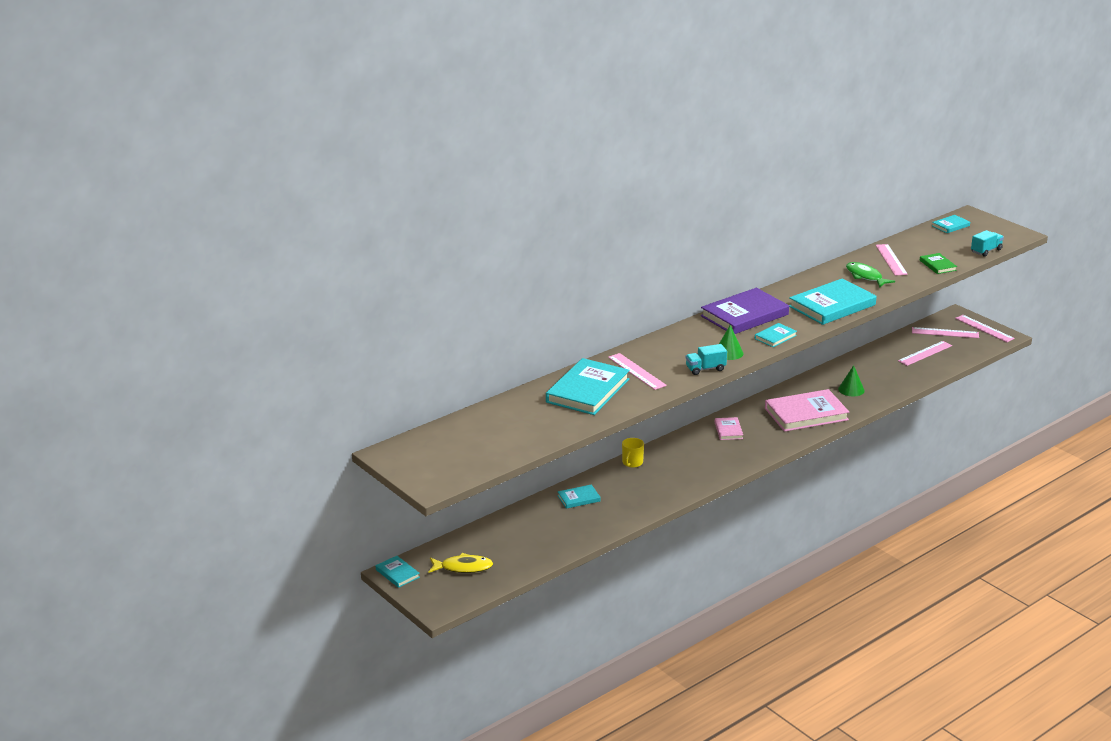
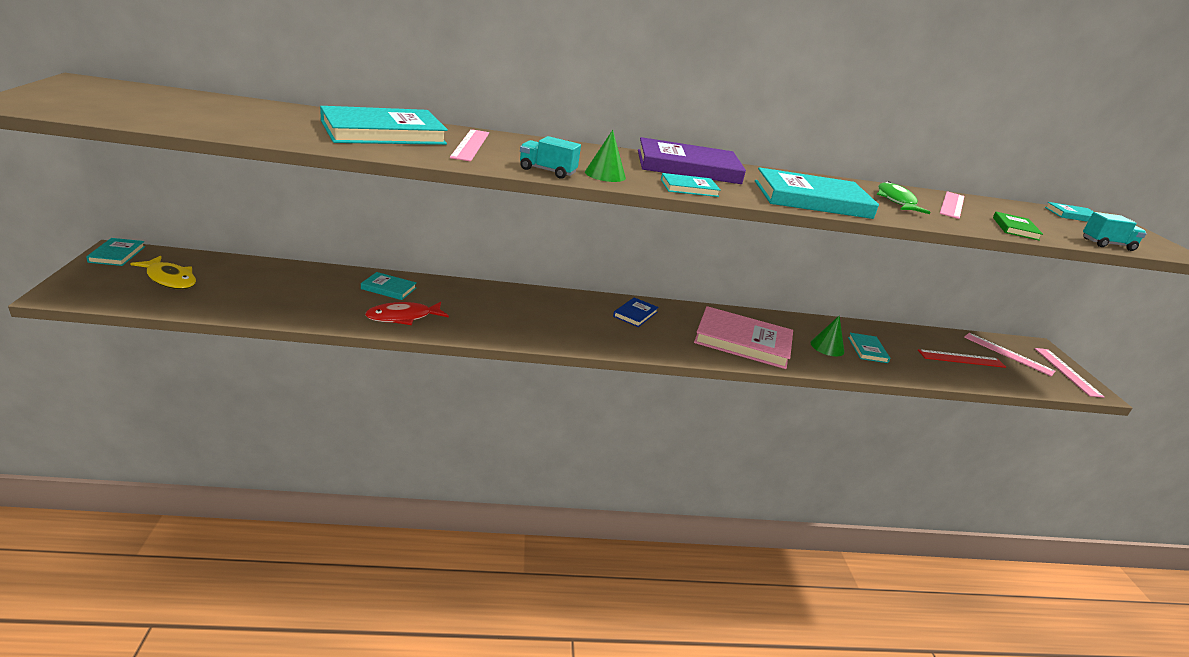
camera: 30 degrees right, 0 degrees up
yellow mug [622,438,644,468] -> none
pink book [715,417,743,440] -> blue book [613,297,659,327]
pink ruler [898,341,952,366] -> red ruler [918,349,1006,368]
none -> red fish [365,302,449,325]
none -> turquoise book [848,333,890,363]

